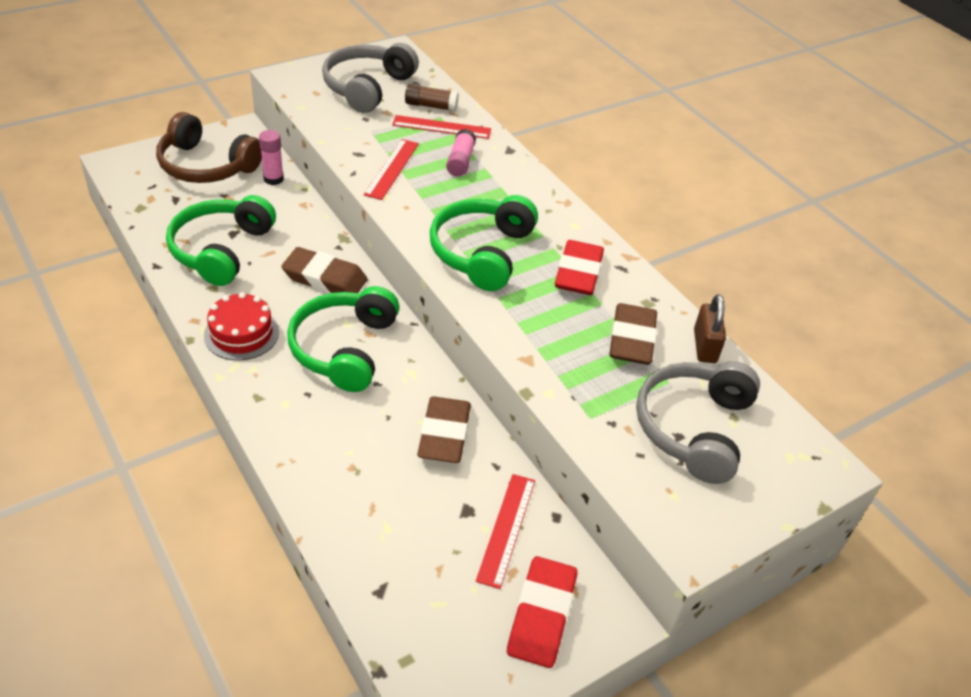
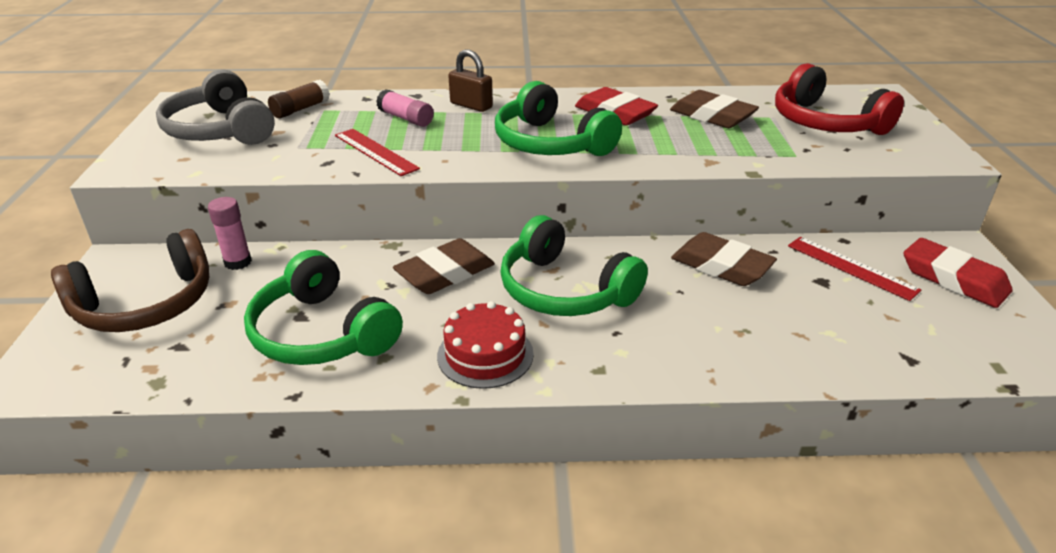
camera: 55 degrees left, 10 degrees down
red ruler [392,115,491,139] -> none
grey headphones [636,361,760,484] -> red headphones [775,63,904,135]
brown padlock [694,294,726,363] -> brown padlock moved to [448,49,493,112]

